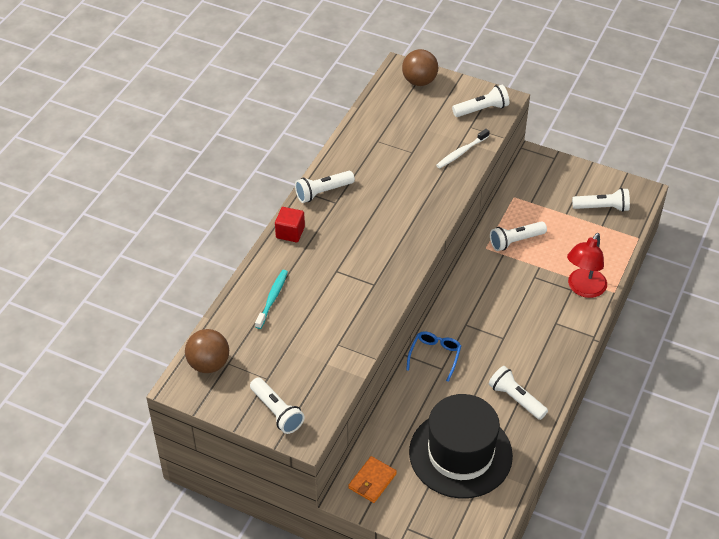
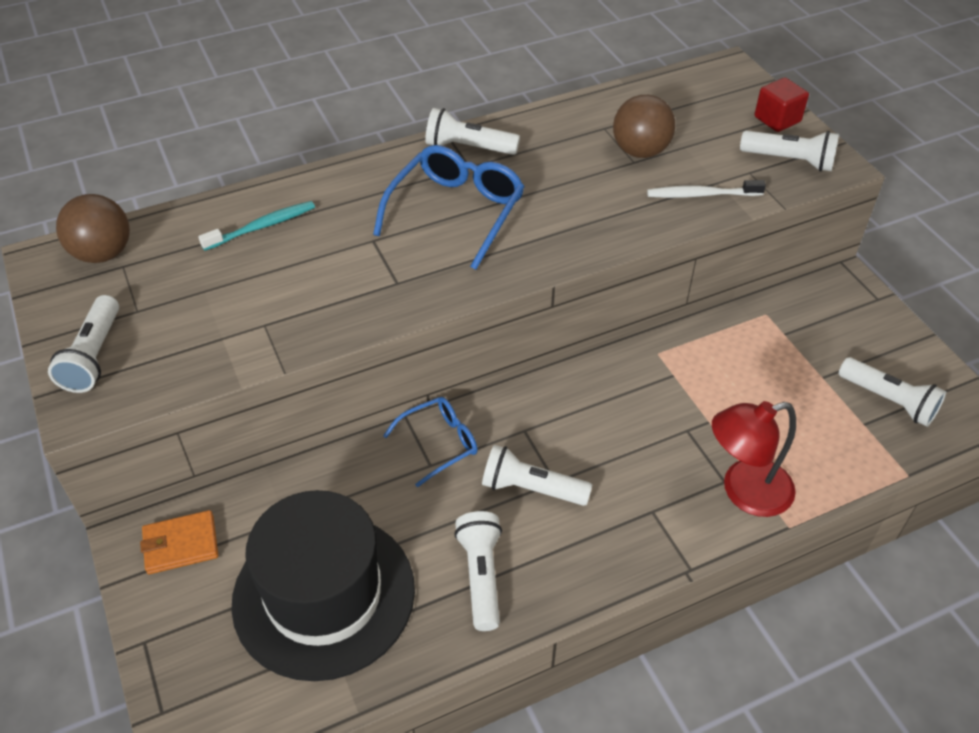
camera: 40 degrees right, 0 degrees up
red cube [275,207,305,242] -> red cube moved to [755,77,809,132]
brown ball [402,49,438,86] -> brown ball moved to [613,95,675,158]
white flashlight [490,221,547,251] -> white flashlight moved to [482,445,592,506]
none -> blue glasses [373,145,525,270]

